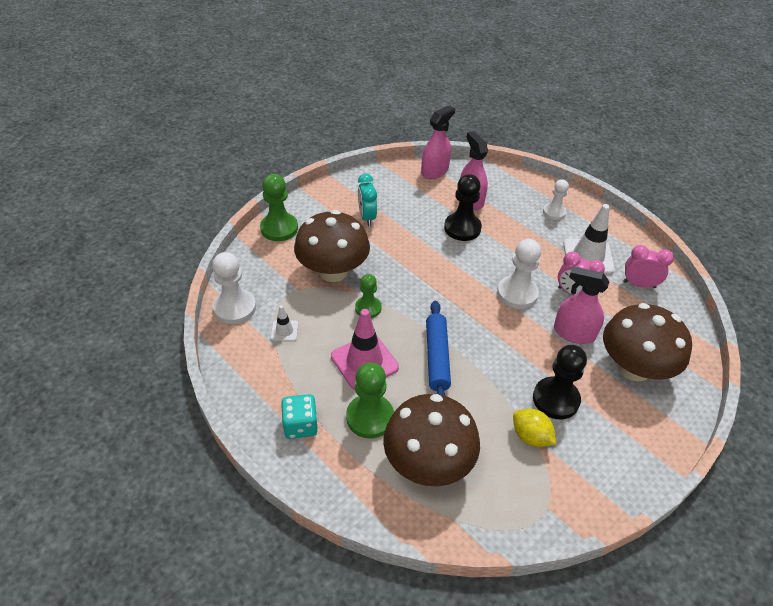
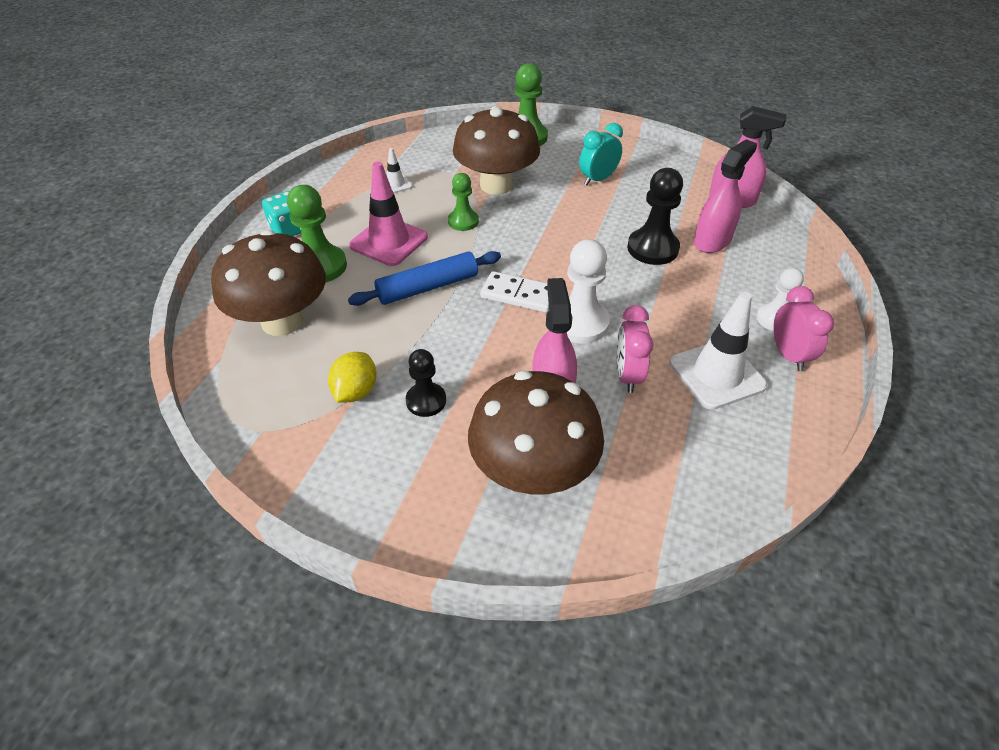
camera: 65 degrees right, 0 degrees up
white pawn [212,252,256,324] -> none
black pawn [533,345,587,419] -> black pawn [406,349,446,417], size x0.63
pink clock [623,245,674,288] -> pink clock moved to [773,286,834,371]
none -> white domino [480,271,549,313]

